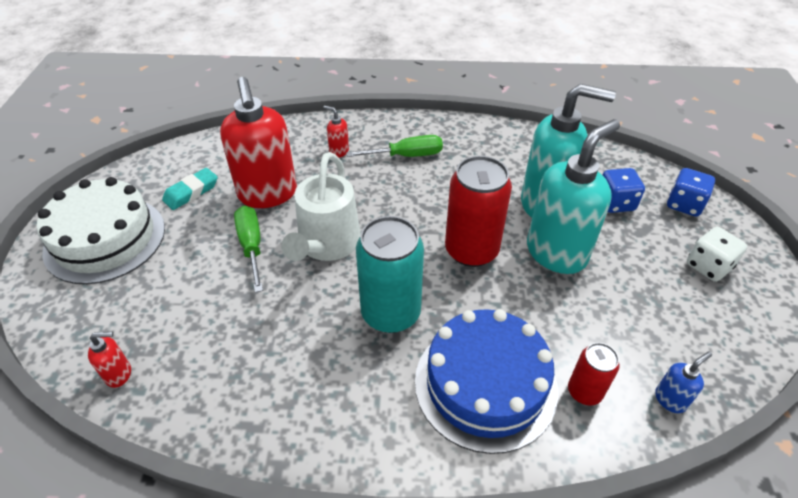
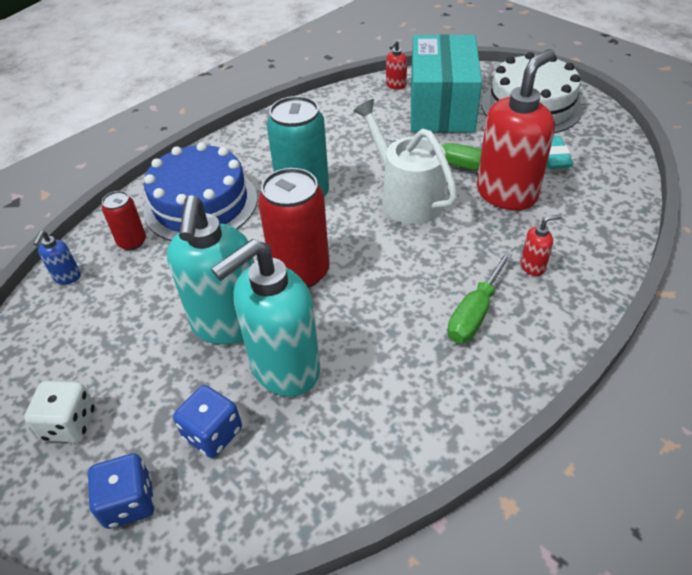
camera: 135 degrees right, 0 degrees up
red soap dispenser [220,77,297,208] -> red soap dispenser turned 105 degrees clockwise [477,49,555,210]
none -> turquoise box [411,34,482,133]

